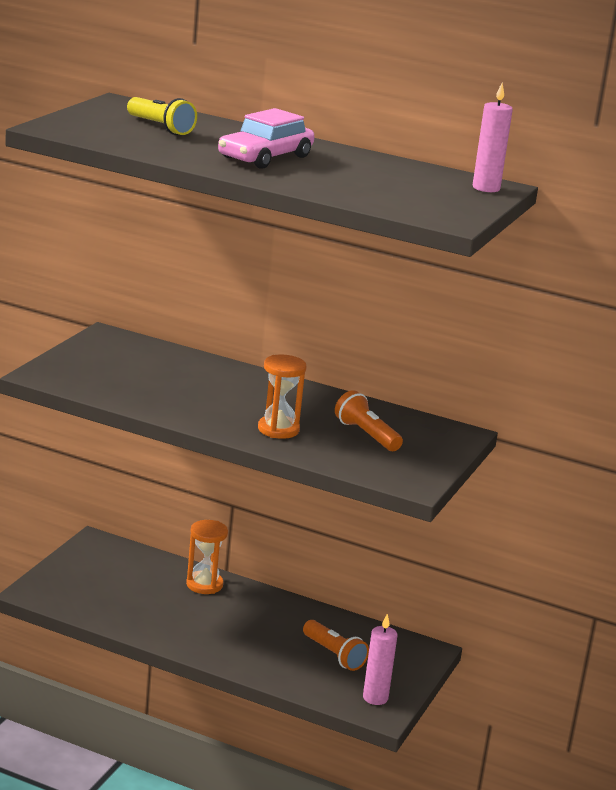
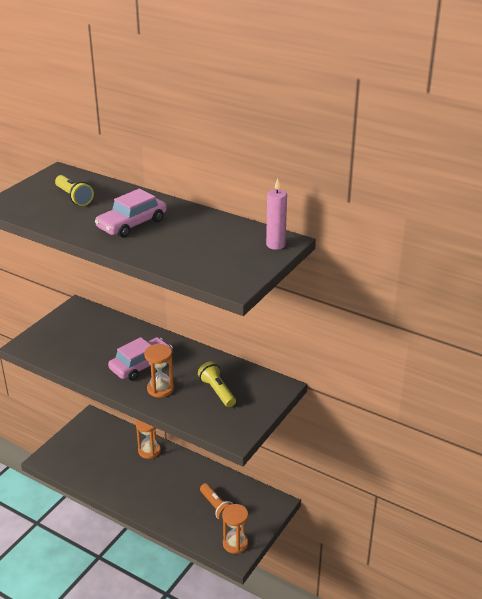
camera: 10 degrees right, 10 degrees up
orange flashlight [335,390,403,451] -> yellow flashlight [198,361,236,407]
pink candle [363,614,397,705] -> orange hourglass [222,504,248,554]
none -> pink car [108,337,173,381]

